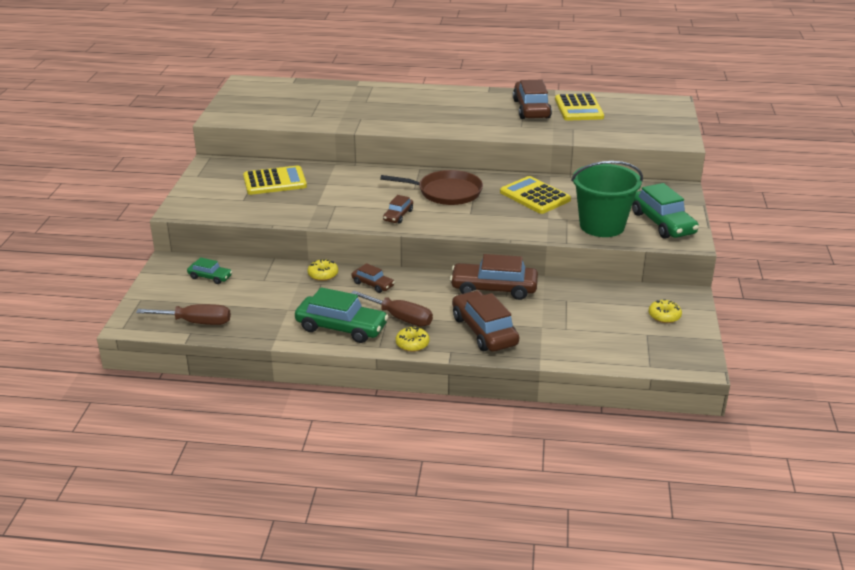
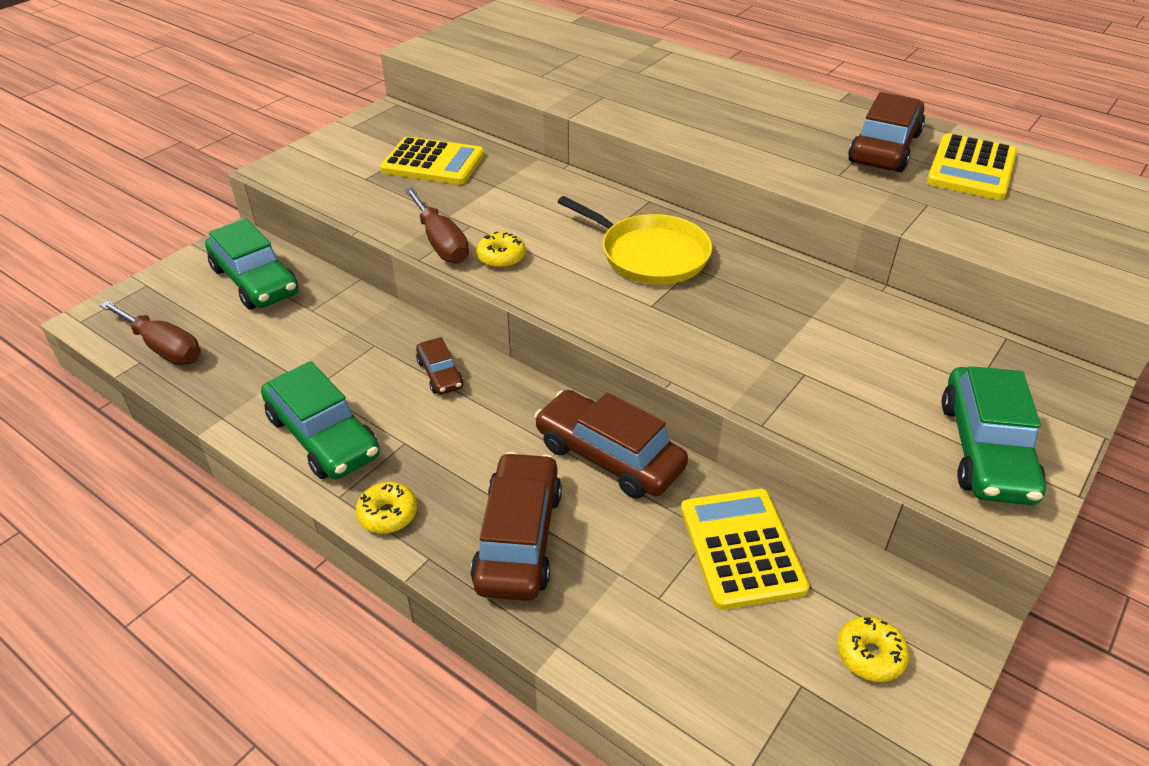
camera: 30 degrees right, 10 degrees up
green car [187,257,232,284] -> green car [205,219,298,309], size x1.90
yellow donut [307,259,338,281] -> yellow donut moved to [476,232,526,268]
brown screwdriver [351,291,433,327] -> brown screwdriver moved to [404,188,469,264]
brown pan [380,170,483,205] -> yellow pan [558,196,712,284]
brown car [383,195,413,224] -> none
yellow calculator [500,176,571,214] -> yellow calculator moved to [681,489,809,610]
green bucket [571,161,643,237] -> none

